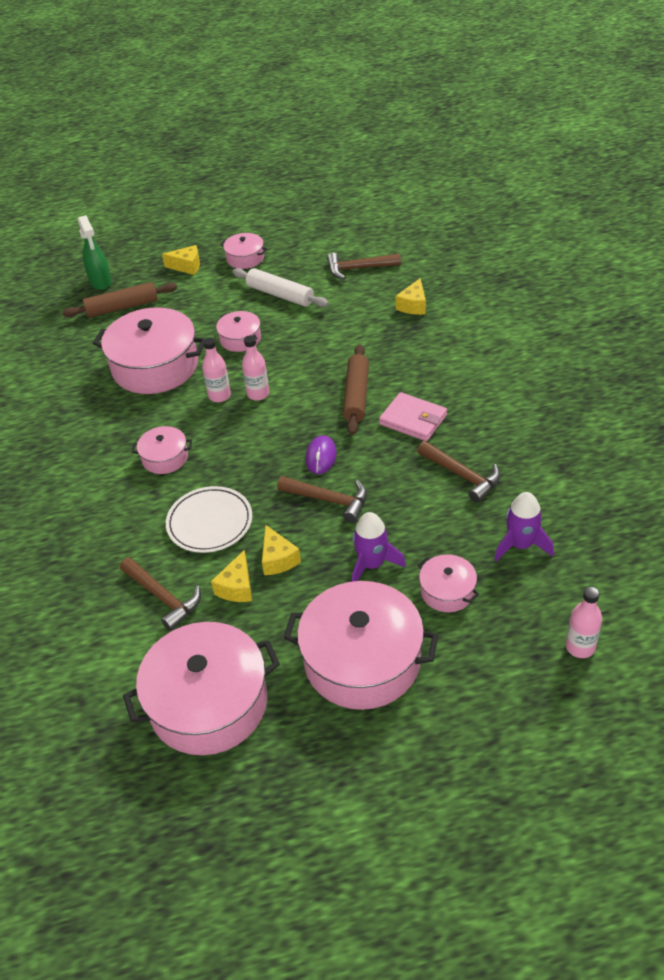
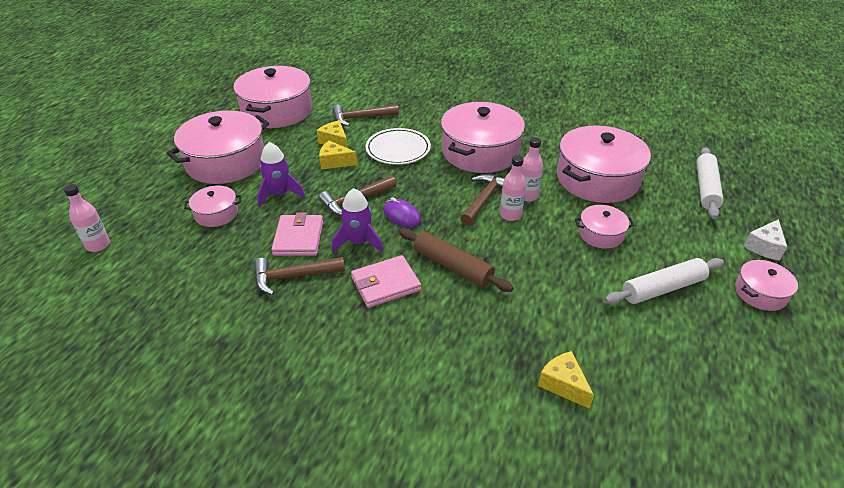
camera: 120 degrees right, 5 degrees down
brown rolling pin [62,282,177,318] -> white rolling pin [696,147,724,219]
green spray bottle [78,215,111,290] -> none
pink pot [132,426,192,474] -> pink pot [441,102,525,173], size x2.05
yellow cheese [162,245,200,275] -> white cheese [744,219,787,261]
brown hammer [327,253,401,280] -> brown hammer moved to [460,174,505,225]
purple rocket [494,492,554,561] -> purple rocket moved to [332,188,383,253]
none -> pink wallet [271,213,323,256]

